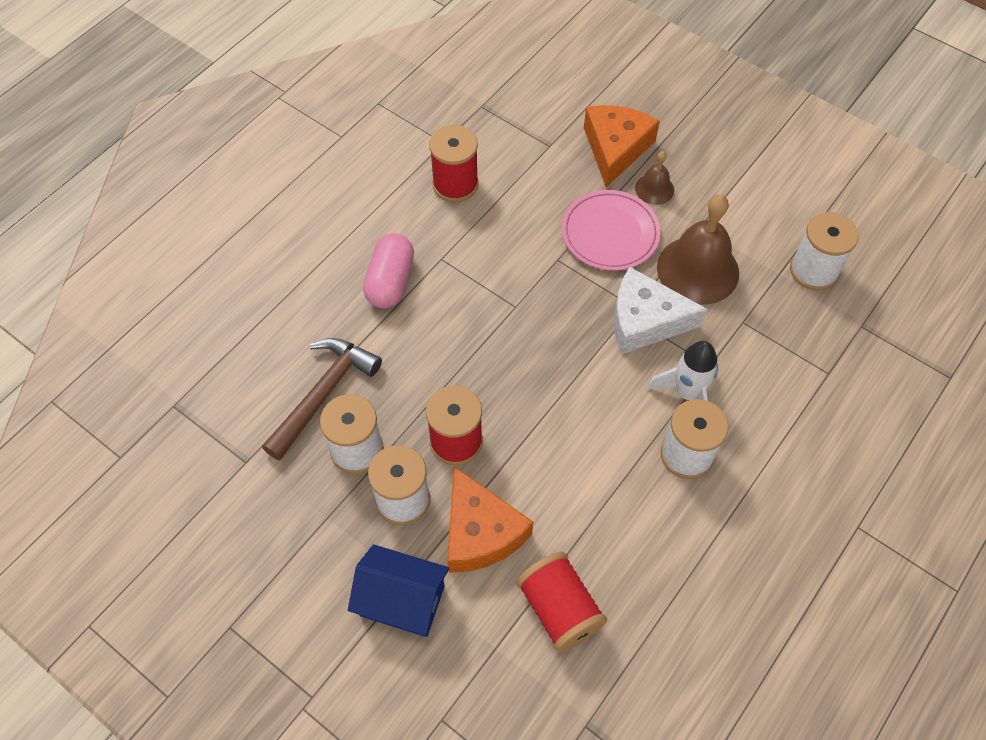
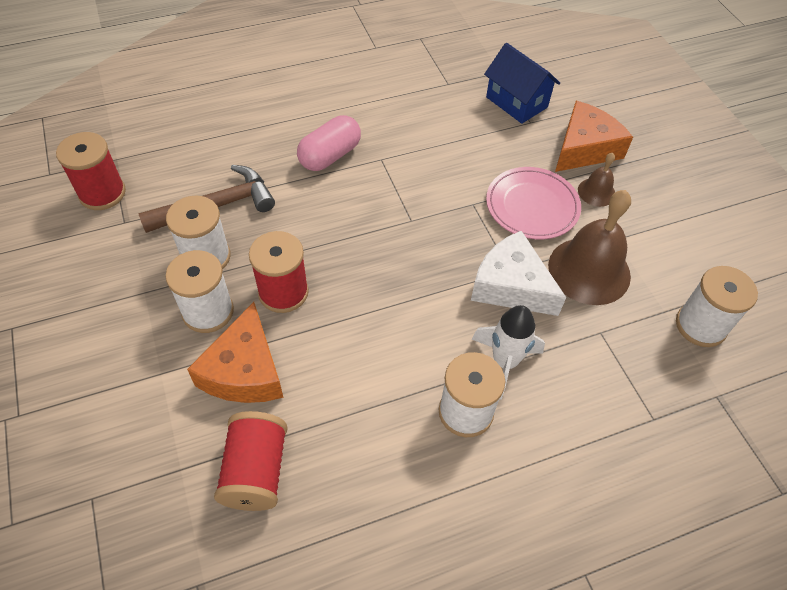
camera: 30 degrees right, 5 degrees down
blue house [348,544,449,637] -> blue house moved to [484,43,560,124]
red spool [429,125,479,202] -> red spool moved to [56,132,126,210]

